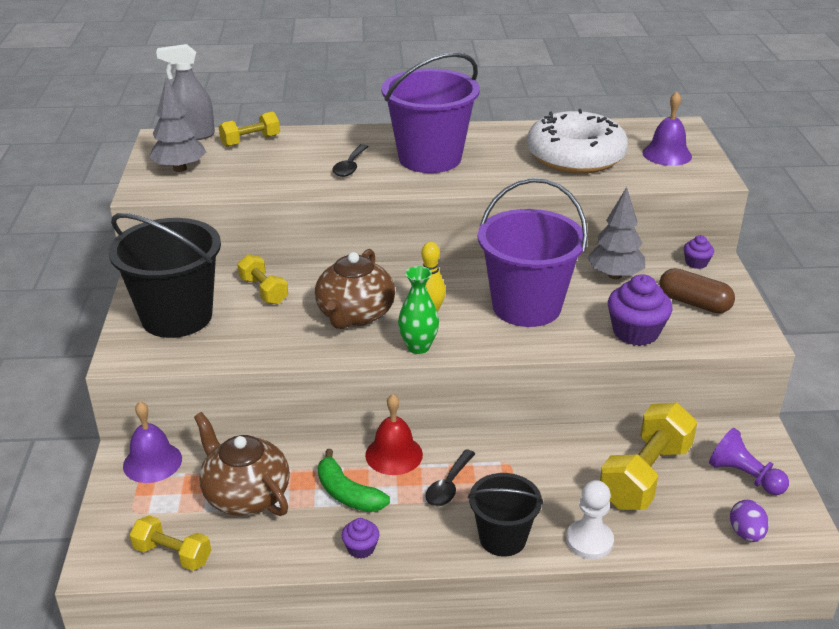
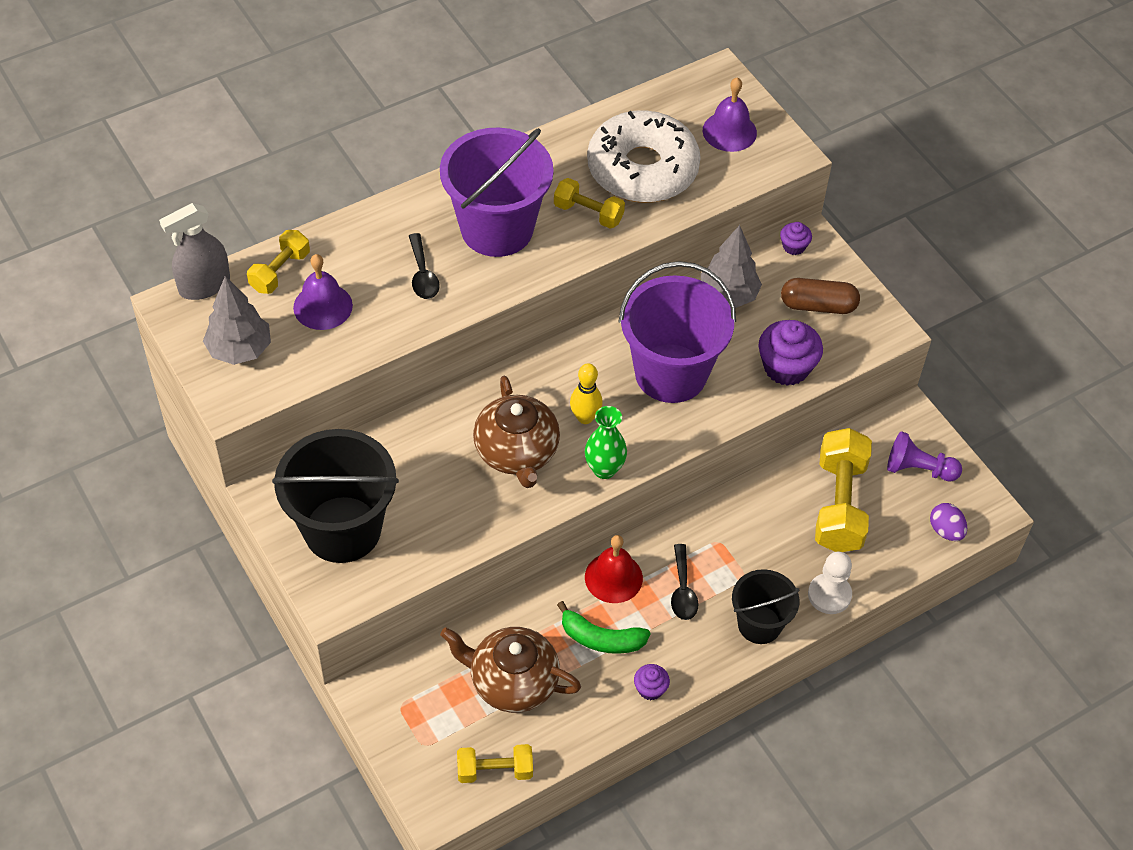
camera: 30 degrees left, 20 degrees up
purple bell [123,401,182,483] -> purple bell moved to [293,254,353,330]
yellow dumbbell [237,254,288,305] -> yellow dumbbell moved to [554,178,625,229]

